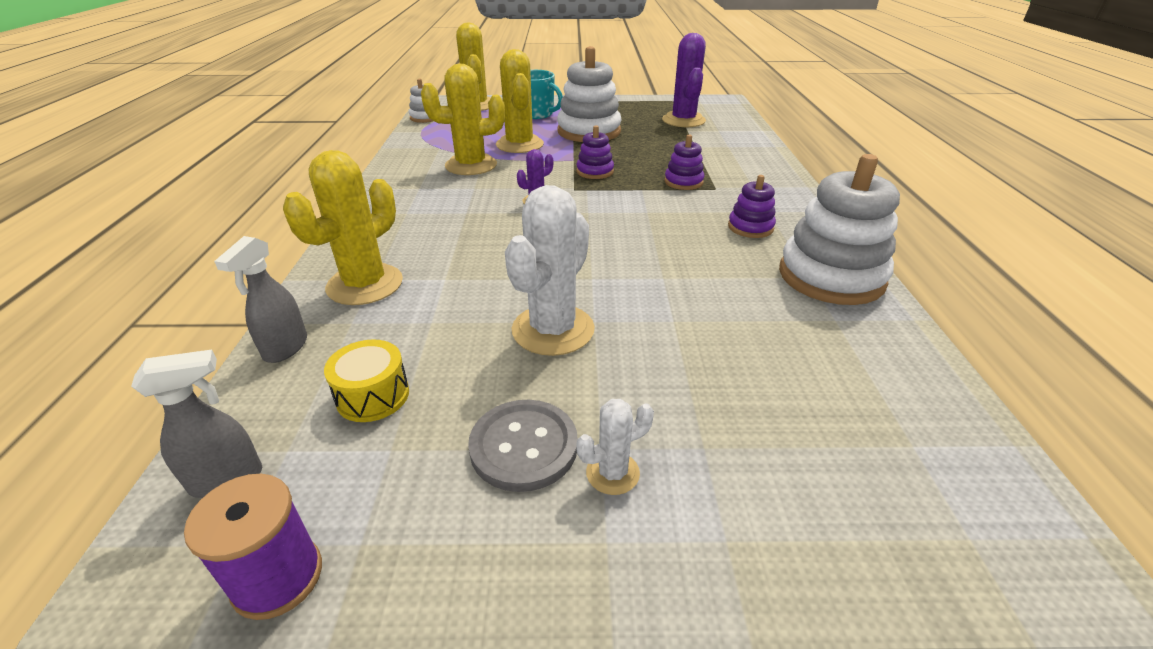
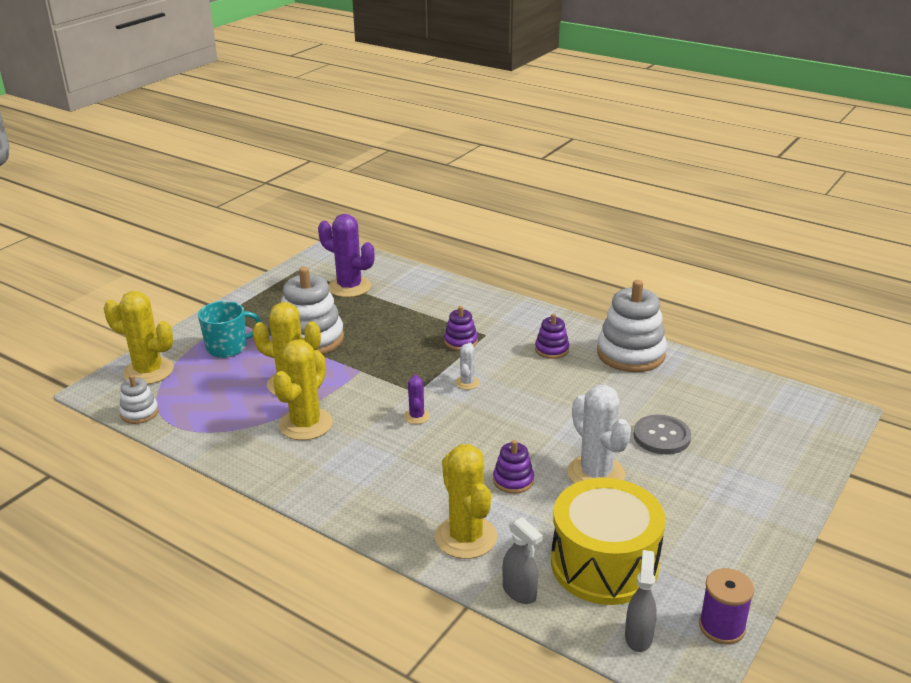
camera: 55 degrees left, 5 degrees down
yellow drum [324,339,409,422] -> yellow drum [551,478,666,605], size x2.24
grey button [468,400,578,492] -> grey button moved to [633,415,691,454]
purple stacking toy [576,125,614,179] -> purple stacking toy moved to [493,440,534,494]
white cactus [576,399,654,495] -> white cactus moved to [455,343,480,390]

